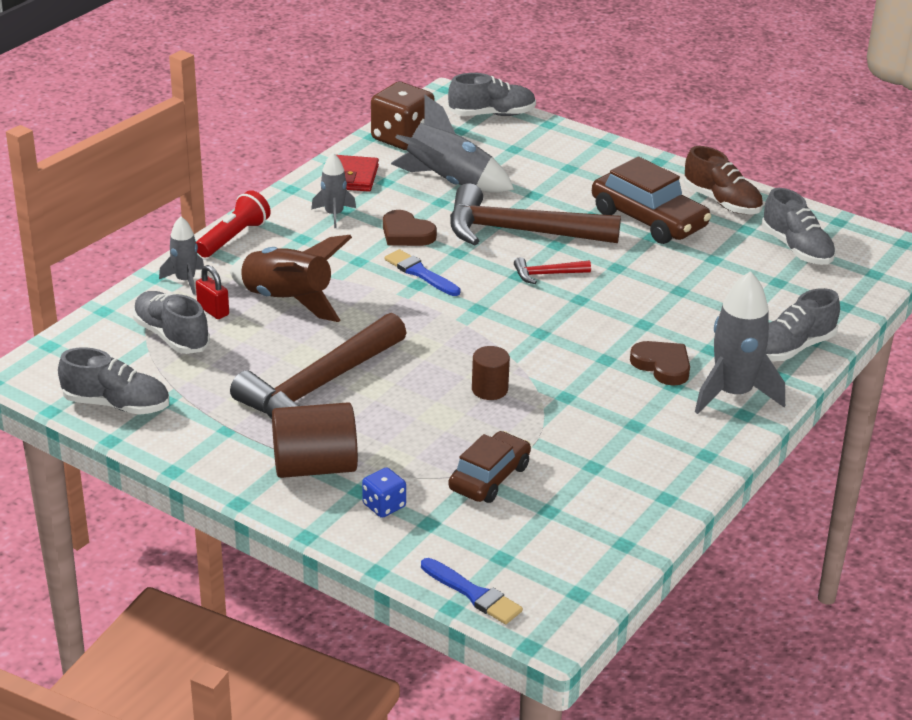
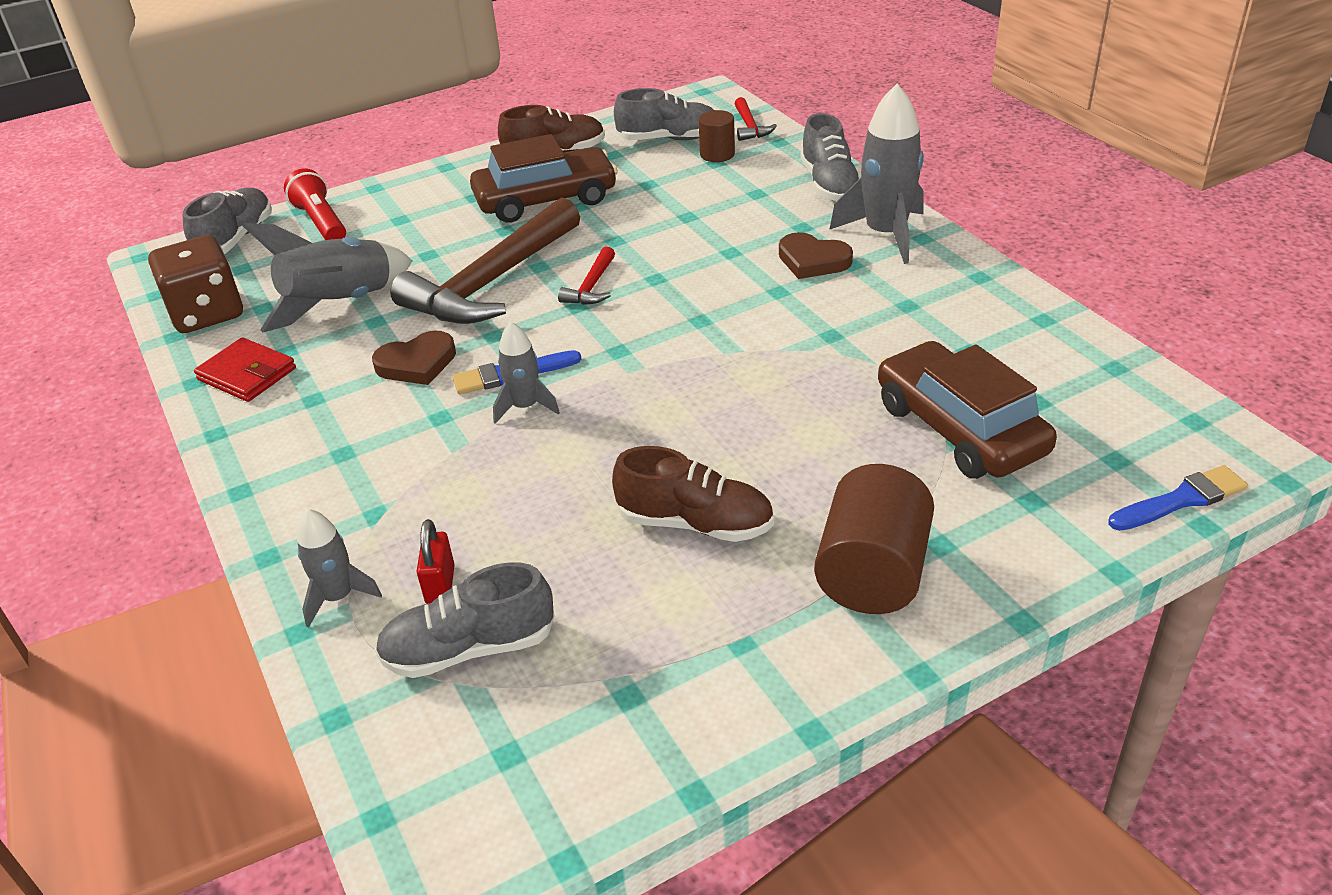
camera: 60 degrees left, 5 degrees up
grey shoe [58,347,169,415] -> none
red flashlight [196,190,271,257] -> red flashlight moved to [284,168,346,240]
red padlock [196,265,229,319] -> red padlock turned 75 degrees counterclockwise [416,519,455,604]
brown rocket [230,235,352,322] -> none
brown hammer [230,313,407,419] -> brown shoe [612,446,774,542]
grey rocket [311,153,356,228] -> grey rocket moved to [493,322,560,424]
blue dice [362,467,406,518] -> none
brown car [449,431,531,503] -> brown car [878,341,1057,479], size x1.52
brown cylinder [472,346,510,400] -> brown cylinder moved to [699,110,735,162]
brown heart [630,341,690,386] -> brown heart turned 135 degrees counterclockwise [779,232,853,279]
none -> red hammer [734,97,777,141]

